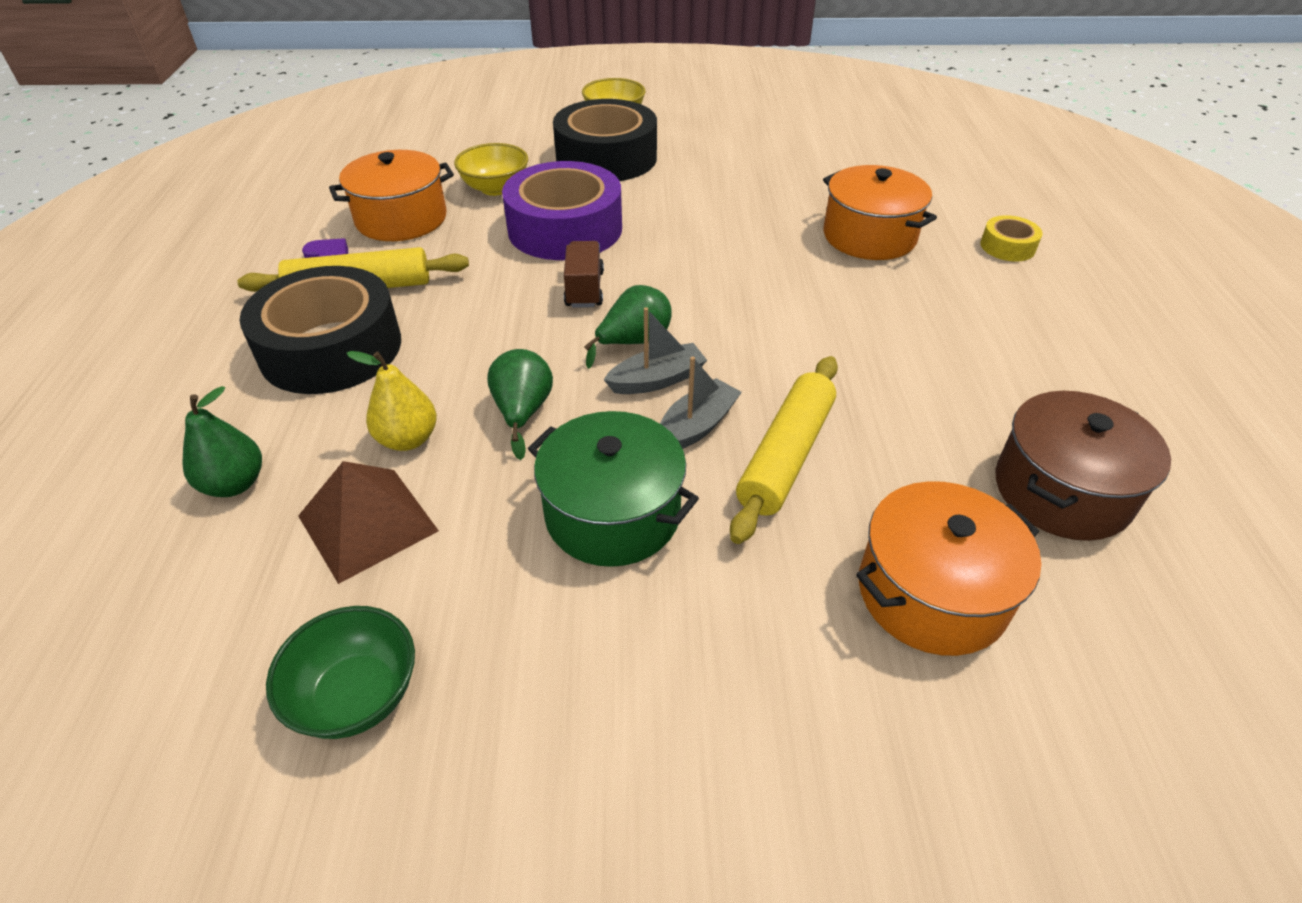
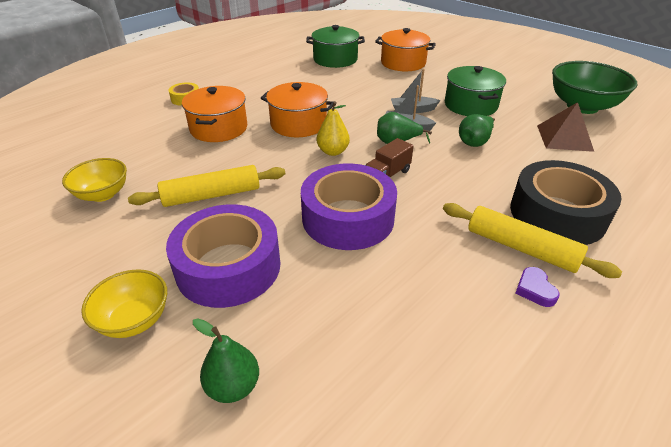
camera: 135 degrees left, 5 degrees down
green pear [182,386,262,497] -> green pear moved to [193,318,259,403]
green bowl [266,606,415,739] -> green bowl [552,61,637,114], size x1.69
orange pot [329,150,454,241] -> orange pot moved to [261,82,333,137]
yellow pear [346,351,437,451] -> yellow pear moved to [317,101,350,156]
yellow bowl [454,143,528,196] -> yellow bowl moved to [62,158,127,202]
black tape [553,99,657,181] -> purple tape [166,204,281,308]
yellow rolling pin [730,356,838,544] -> yellow rolling pin moved to [128,165,285,207]
brown pot [996,391,1171,541] -> green pot [306,25,365,68]

